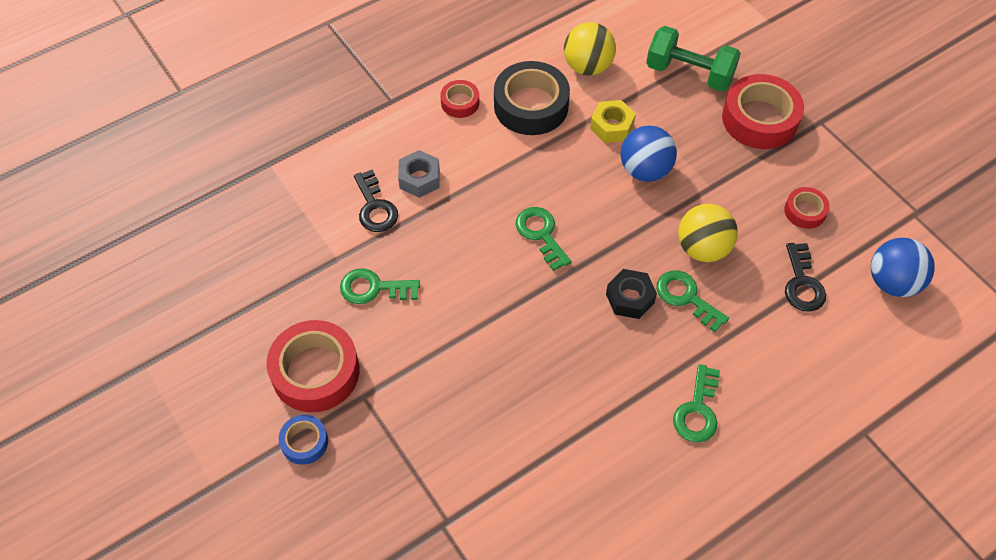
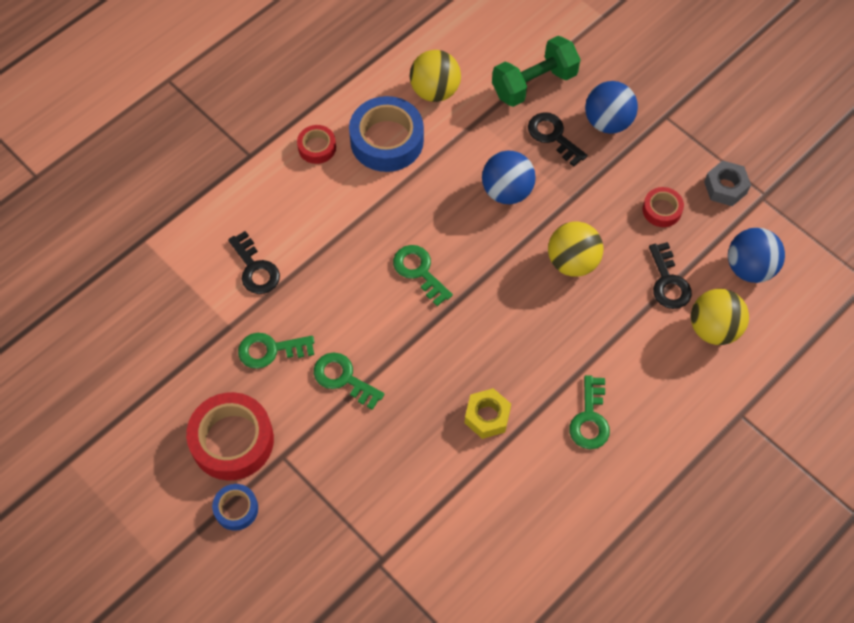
camera: 10 degrees left, 5 degrees up
grey nut [398,150,440,198] -> grey nut moved to [704,161,751,206]
black tape [494,61,570,135] -> blue tape [349,96,424,172]
yellow nut [590,100,636,143] -> yellow nut moved to [465,388,511,439]
black nut [606,269,657,319] -> none
green dumbbell [646,26,741,92] -> green dumbbell turned 45 degrees counterclockwise [492,36,581,107]
green key [656,270,729,332] -> green key moved to [314,352,385,410]
red tape [722,74,804,149] -> blue ball [585,81,638,134]
none -> black key [528,112,588,167]
none -> yellow ball [691,289,749,345]

